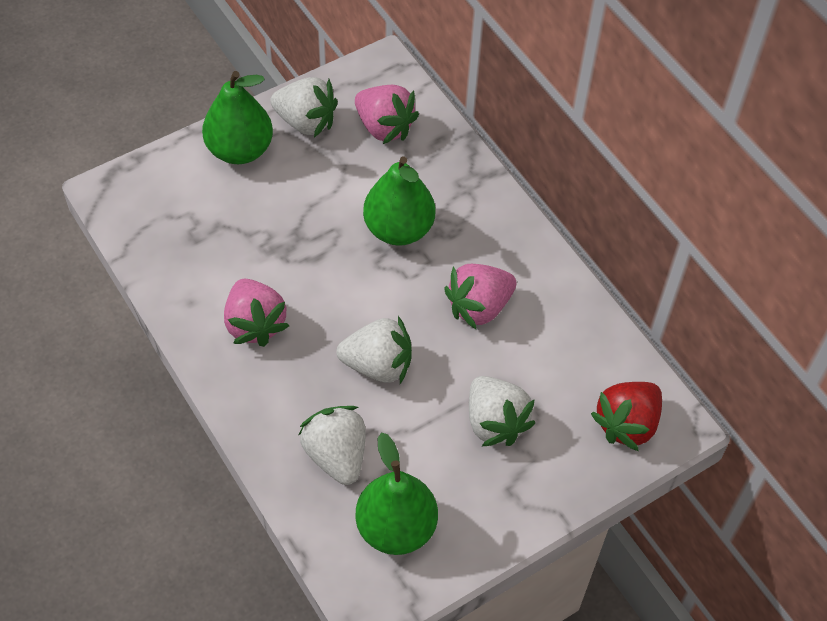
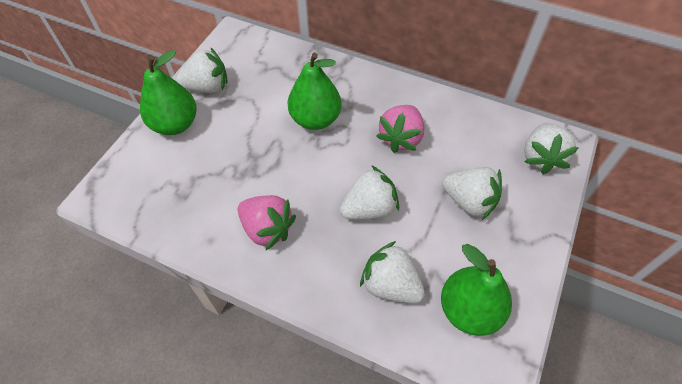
camera: 30 degrees left, 0 degrees up
pink strawberry [355,85,419,144] -> none
red strawberry [591,382,662,451] -> white strawberry [524,123,579,174]

